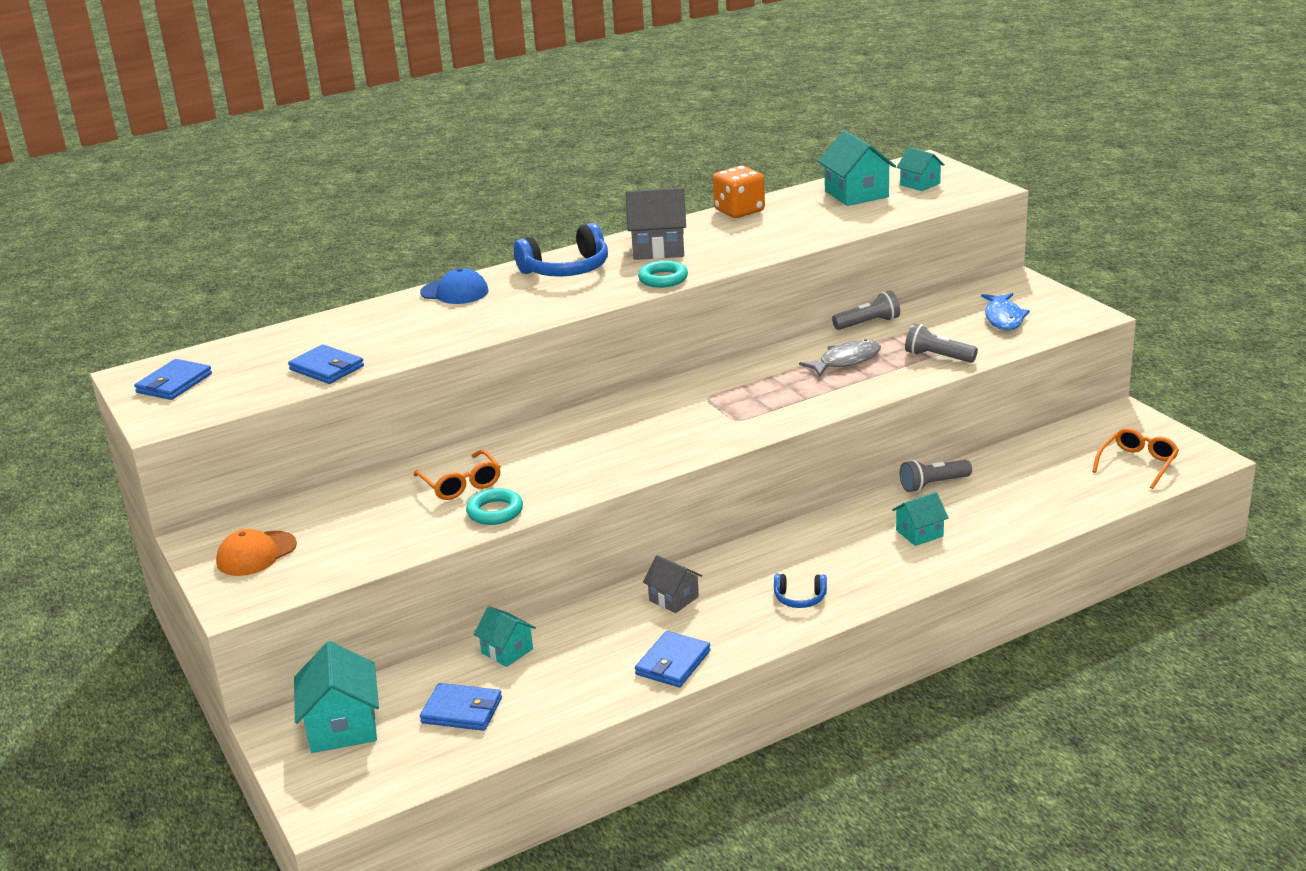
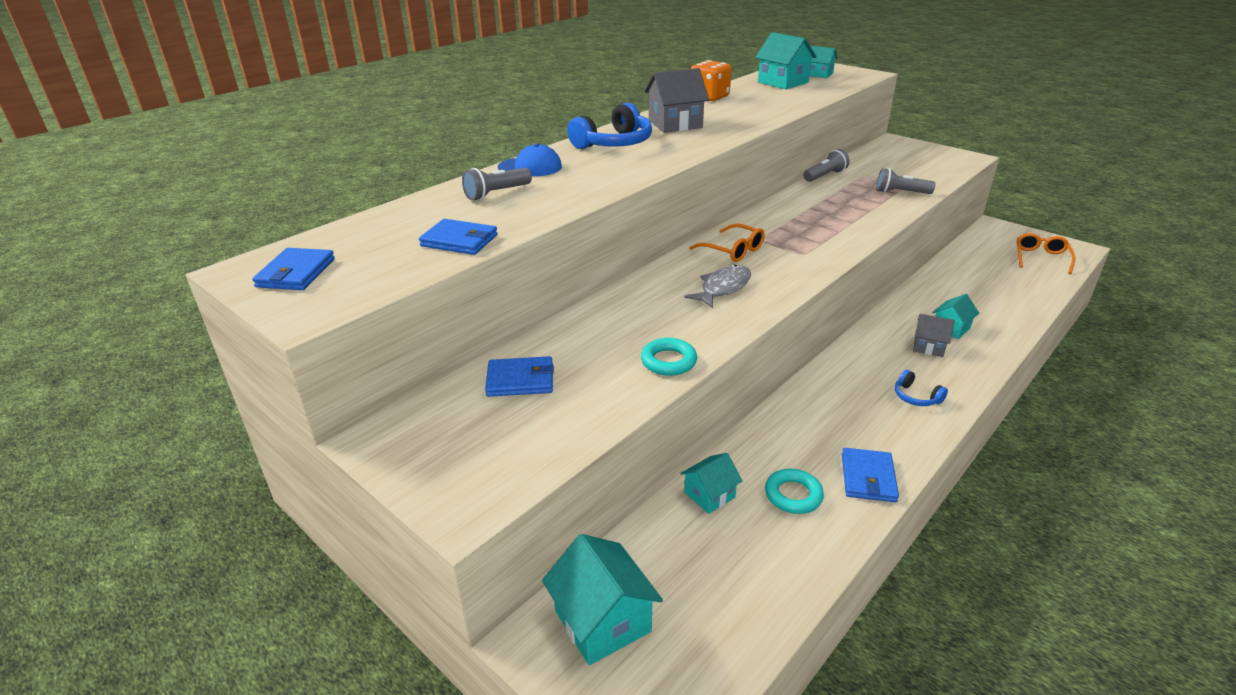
camera: 20 degrees left, 5 degrees up
orange cap [216,529,297,576] -> none
orange glasses [414,450,501,500] -> orange glasses moved to [689,224,765,262]
blue wallet [420,683,502,731] -> blue wallet moved to [485,356,554,397]
turquoise house [473,606,536,667] -> turquoise house turned 60 degrees counterclockwise [680,453,742,514]
turquoise ring [638,260,688,288] -> turquoise ring moved to [765,469,824,514]
grey house [643,555,702,613] -> grey house moved to [913,314,955,357]
blue headphones [774,574,827,608] -> blue headphones turned 60 degrees clockwise [895,370,948,406]
grey fish [799,339,881,377] -> grey fish moved to [684,265,751,308]
grey flashlight [900,460,972,492] -> grey flashlight moved to [462,168,532,200]
blue fish [981,293,1030,330] -> none

